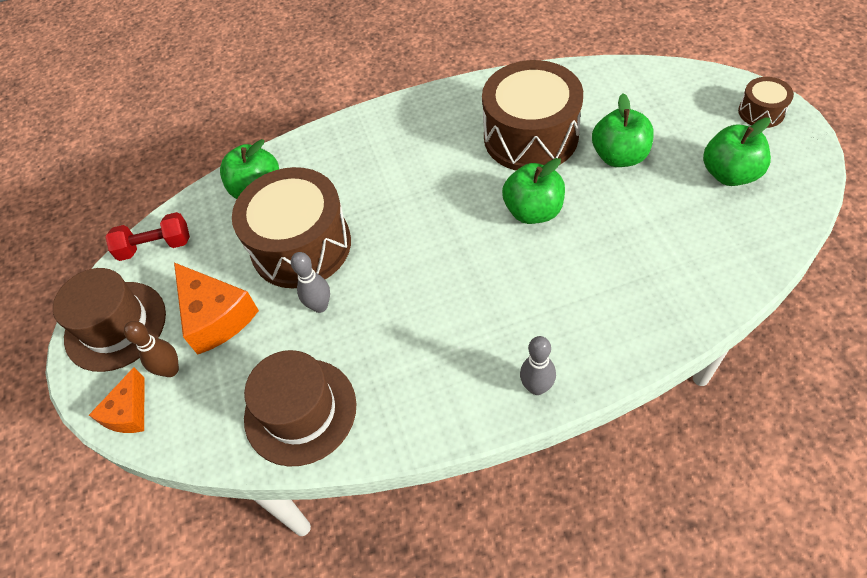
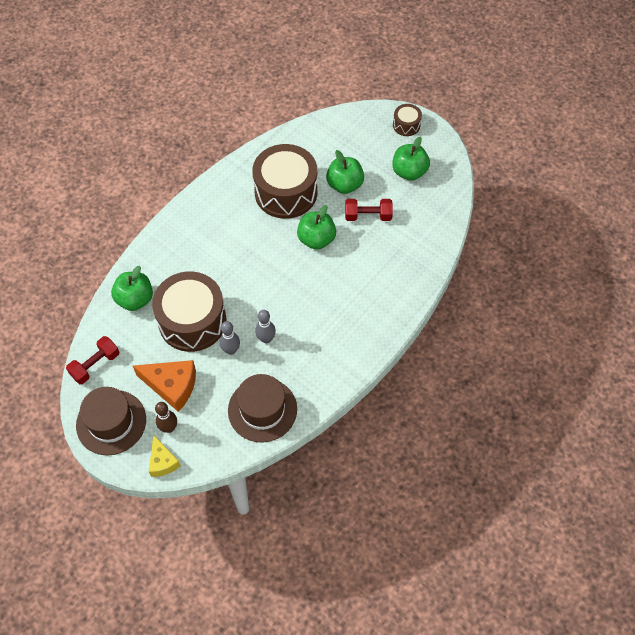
camera: 40 degrees left, 5 degrees up
orange cheese [89,367,144,433] -> yellow cheese [149,435,181,477]
grey bowling pin [520,336,556,395] -> grey bowling pin moved to [255,310,276,343]
none -> red dumbbell [345,199,393,221]

